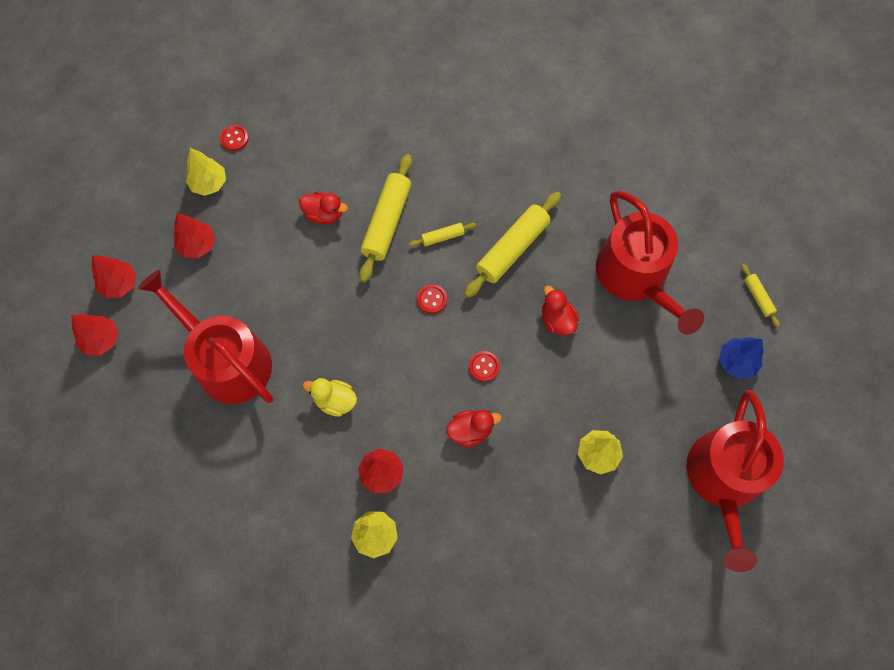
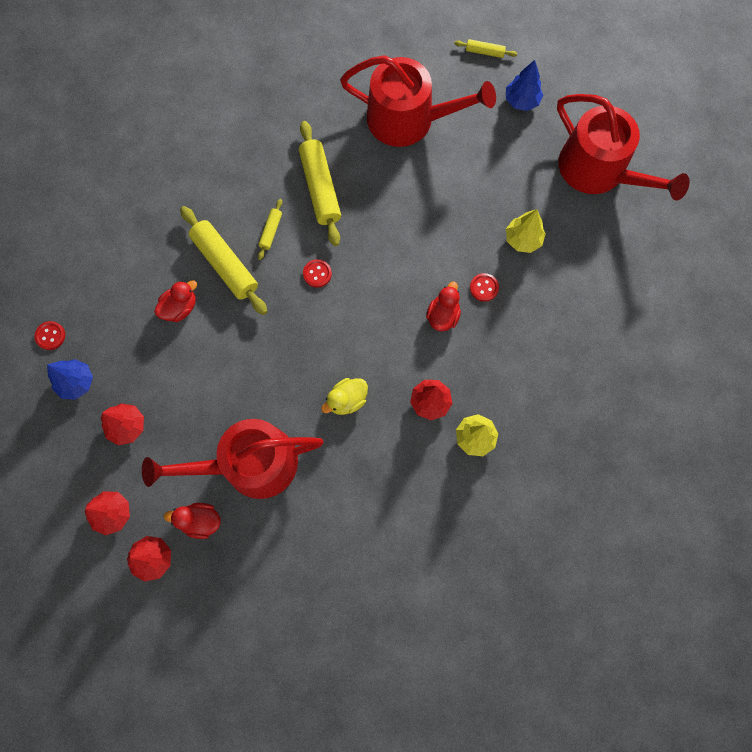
camera: 55 degrees left, 5 degrees up
yellow tree [186,148,226,196] -> blue tree [47,359,93,400]
red button [469,351,500,382] -> red button moved to [470,273,499,302]
red duck [542,286,579,335] -> red duck moved to [164,503,221,539]

